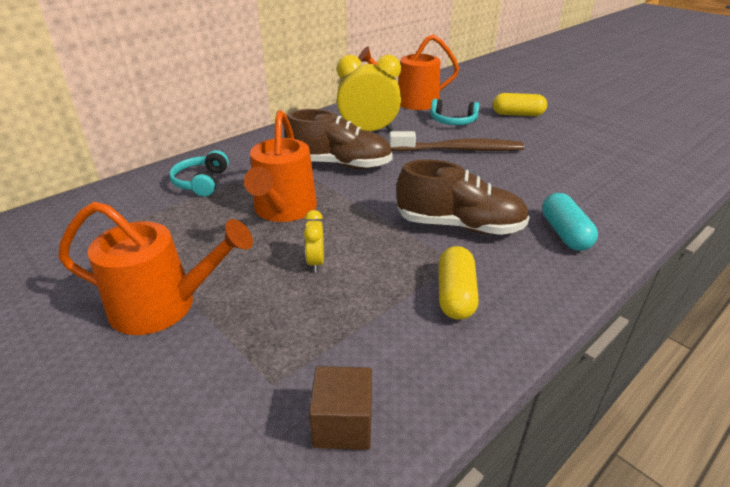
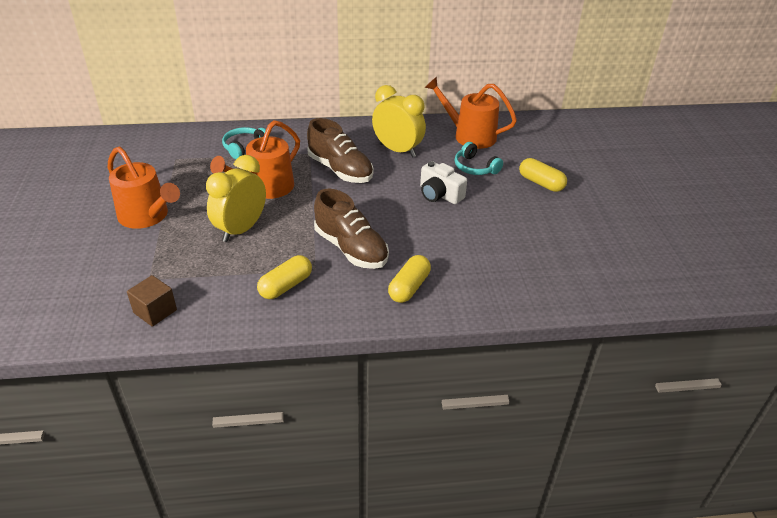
camera: 35 degrees right, 5 degrees up
yellow clock [304,210,324,272] -> yellow clock [206,155,266,242], size x2.12
brown toothbrush [389,131,524,151] -> white camera [420,161,467,204]
turquoise capsule [542,193,598,251] -> yellow capsule [388,255,431,303]

